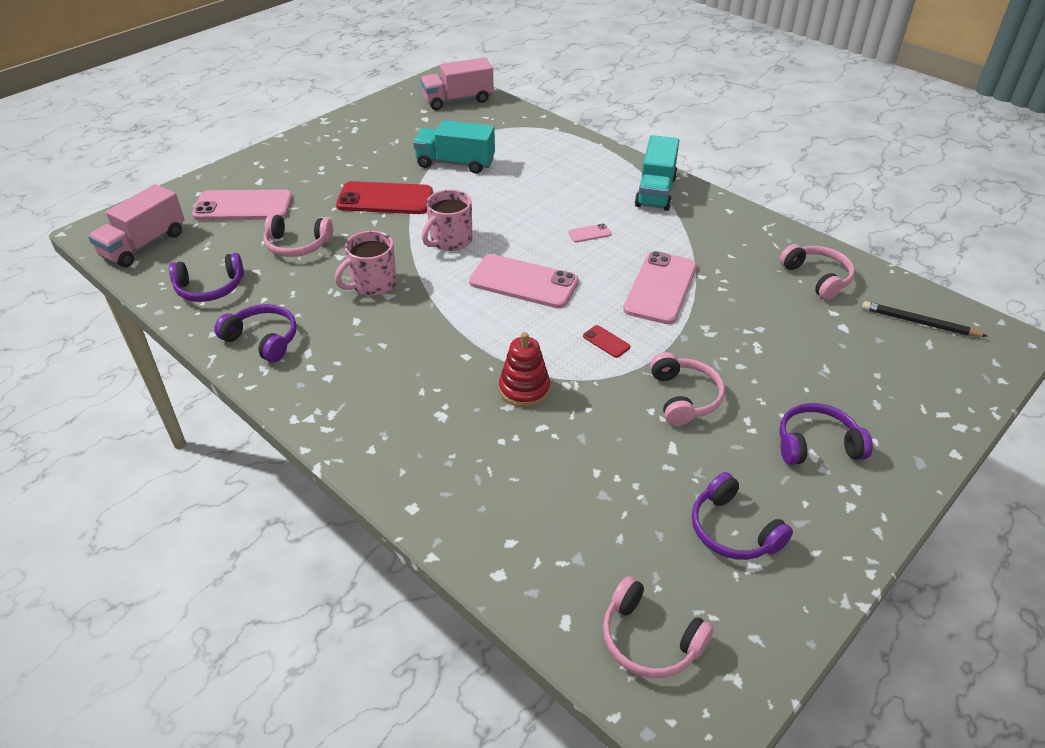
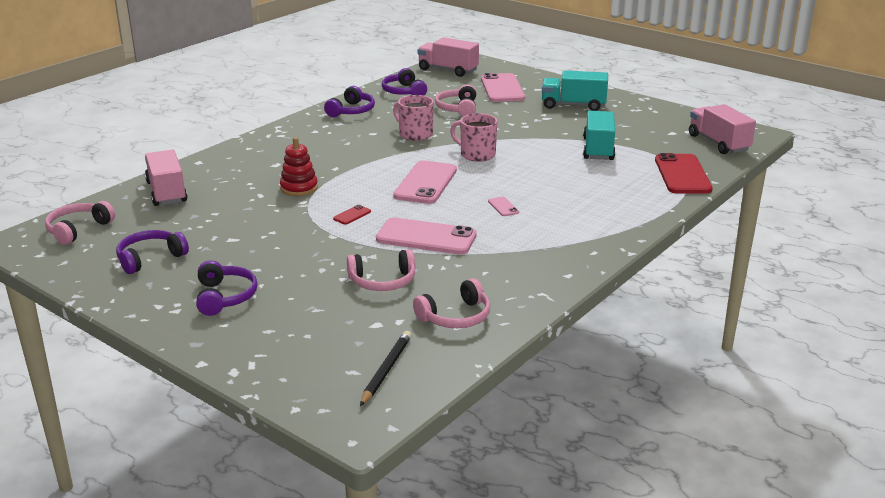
camera: 85 degrees right, 15 degrees down
red phone [336,181,433,214] -> red phone moved to [655,153,713,194]
turquoise truck [635,135,679,211] -> turquoise truck moved to [542,70,608,111]
pink headphones [650,352,725,426] -> pink headphones moved to [347,249,415,291]
none -> pink truck [145,150,188,206]

